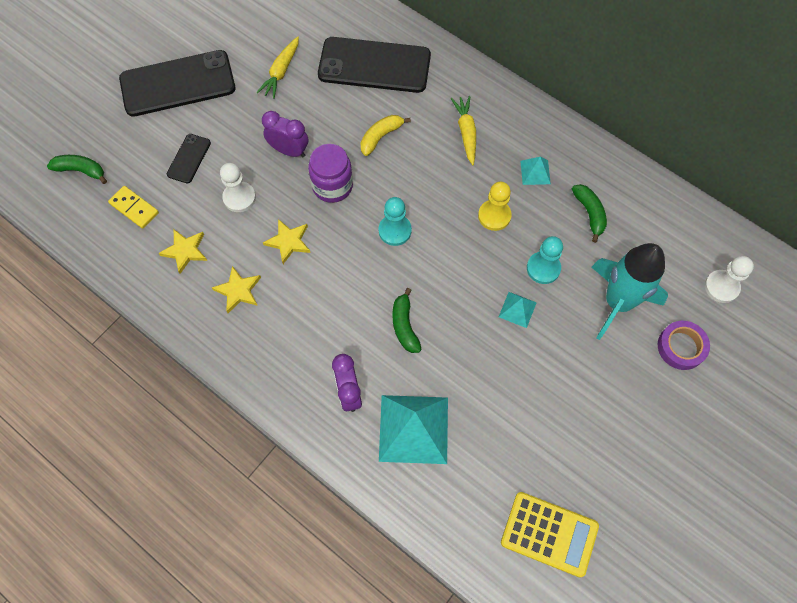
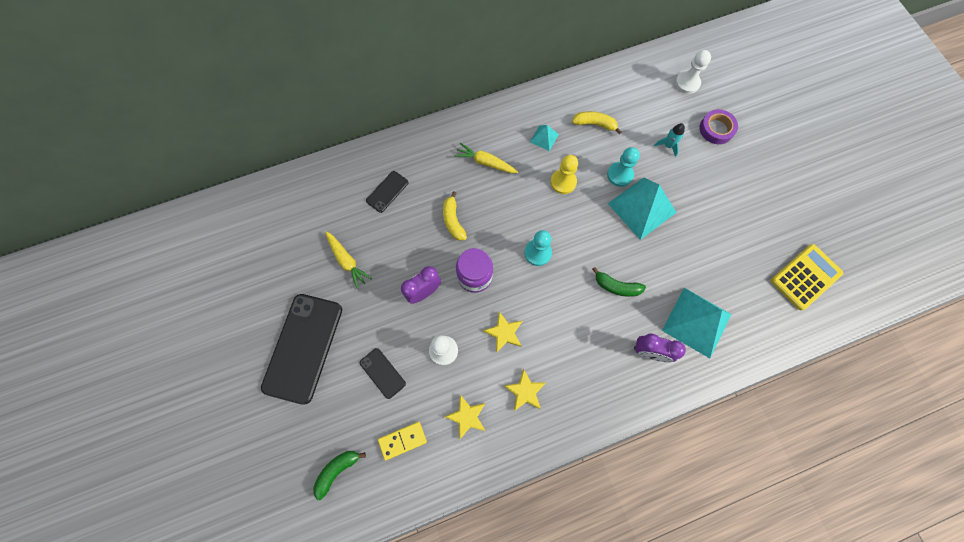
camera: 60 degrees left, 5 degrees up
black phone [318,37,431,93] -> black phone [366,171,409,213], size x0.47
turquoise pyramid [499,292,537,328] -> turquoise pyramid [608,177,677,240], size x2.12
green banana [572,184,607,243] -> yellow banana [572,111,622,134]
turquoise rocket [592,243,668,340] -> turquoise rocket [654,123,685,157], size x0.41

